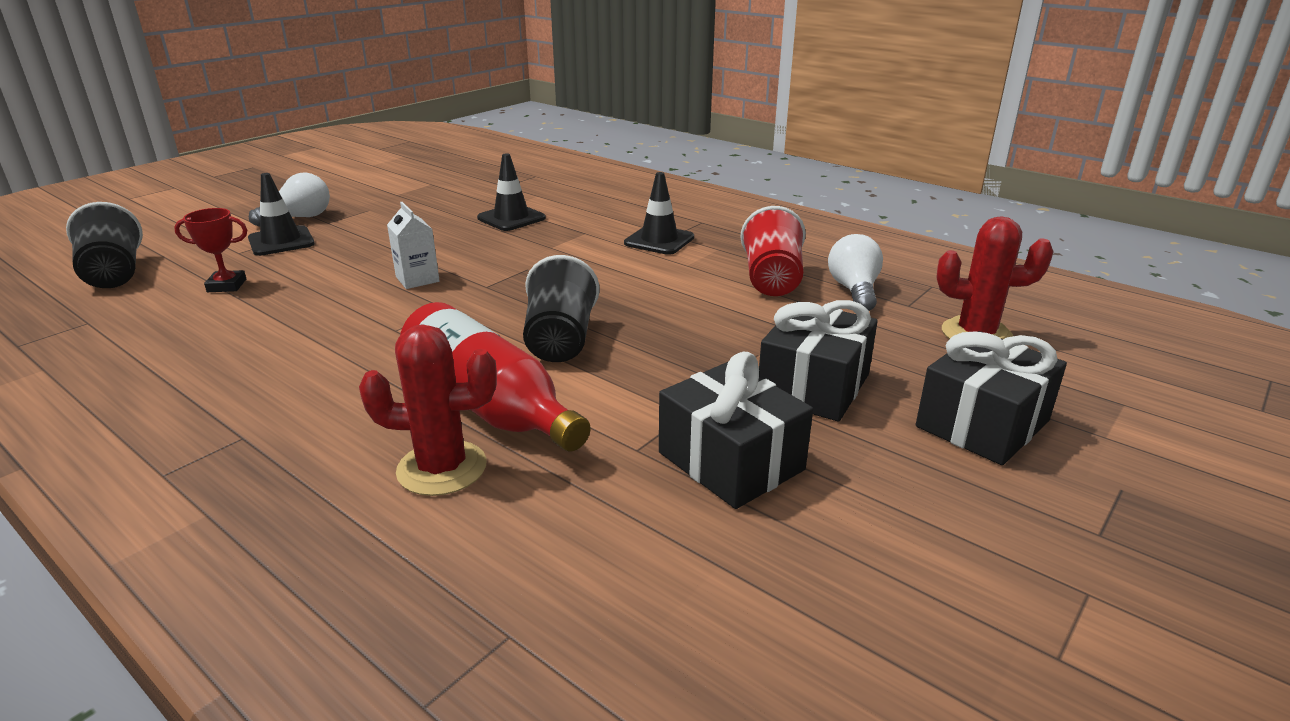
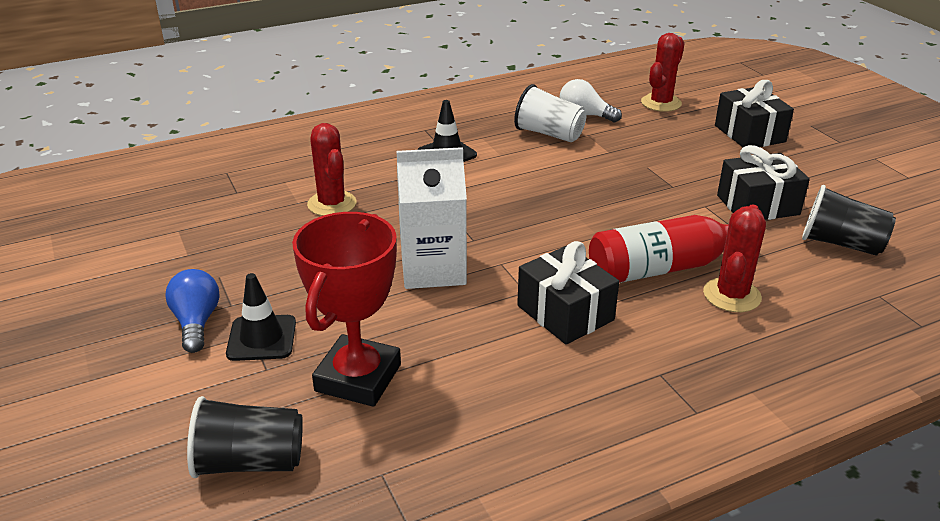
camera: 65 degrees left, 5 degrees up
red trophy [174,208,247,292] -> red trophy [292,212,401,407], size x2.14
white light bulb [249,172,330,227] -> blue light bulb [165,269,220,353]
white carton [387,202,440,289] -> white carton [396,147,467,289], size x1.94
black traffic cone [477,153,546,231] -> red cactus [307,123,357,216]
black cup [523,255,600,362] -> black cup moved to [802,185,896,256]
red cup [741,206,806,296] -> white cup [514,84,587,142]
black gift [759,300,878,422] -> black gift moved to [517,241,619,344]

